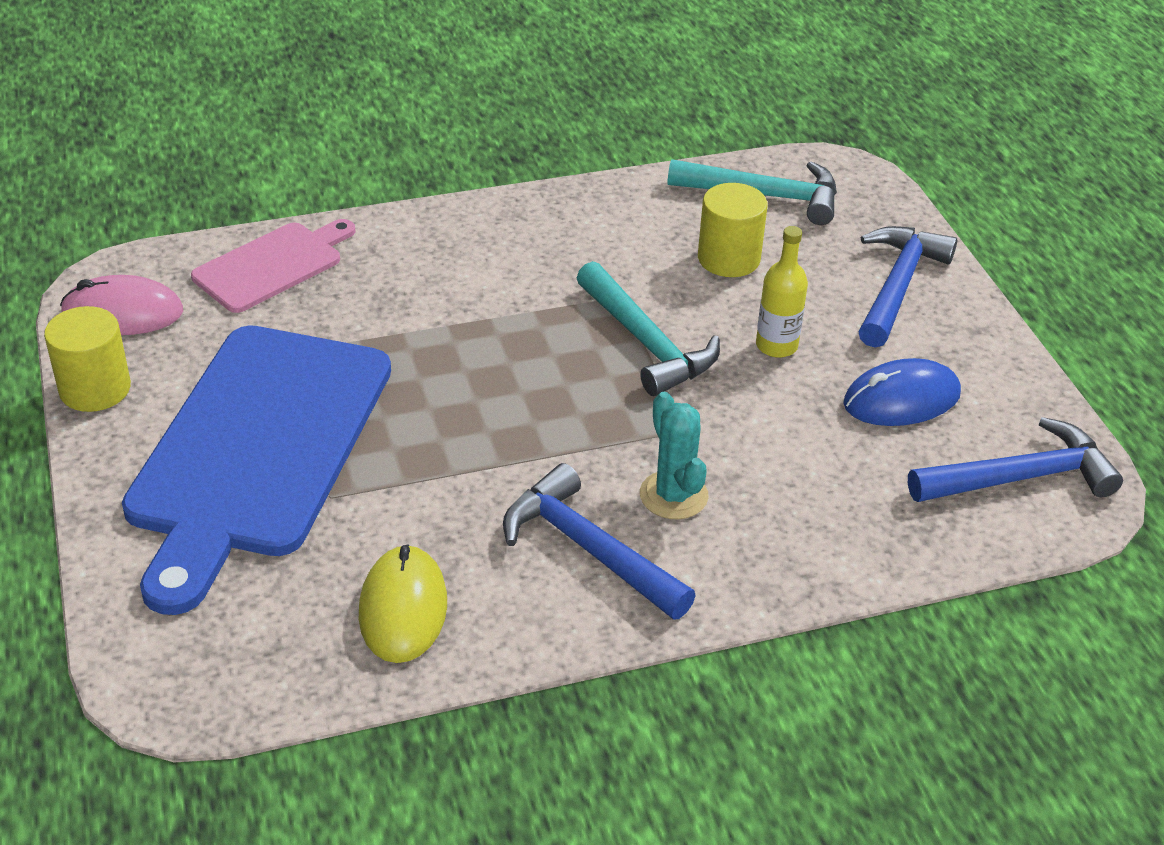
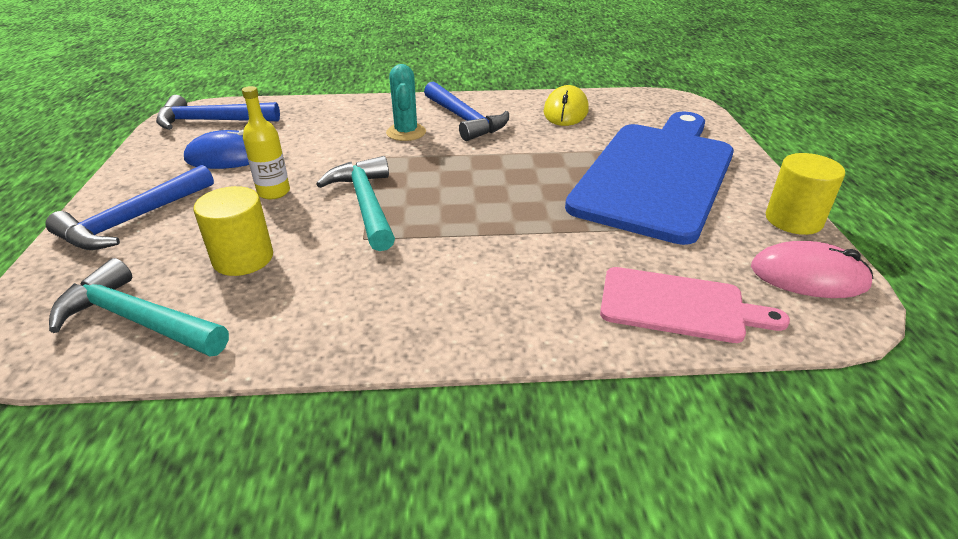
camera: 165 degrees left, 5 degrees down
pink cutting board [191,219,355,313] -> pink cutting board turned 135 degrees counterclockwise [600,267,790,343]

